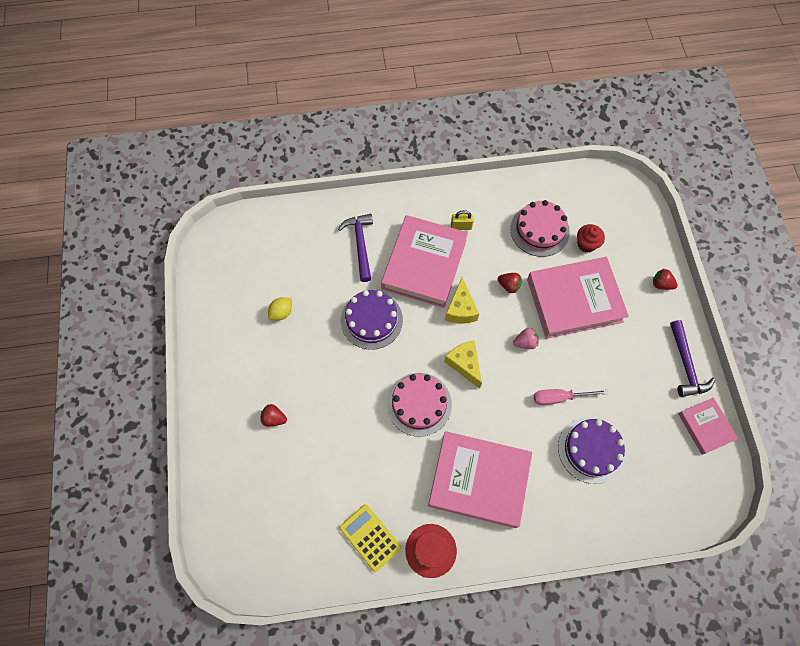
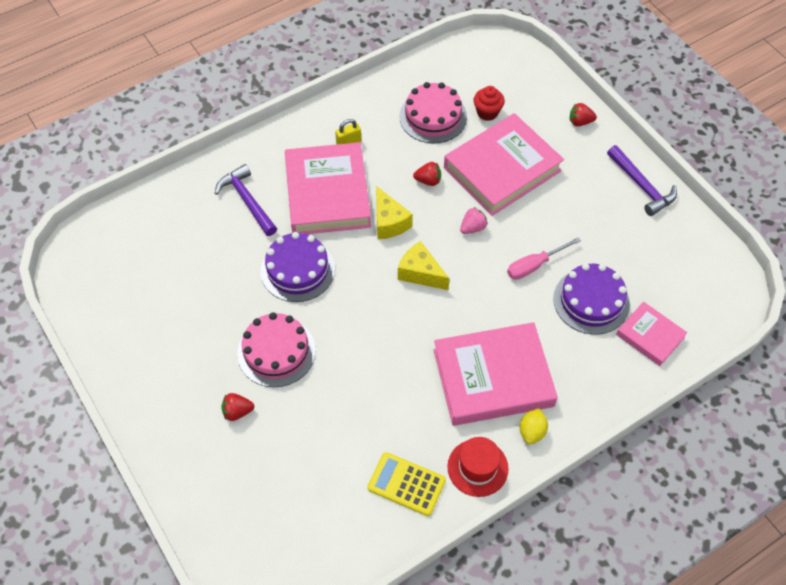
camera: 25 degrees left, 10 degrees down
yellow lemon [268,297,292,320] -> yellow lemon moved to [520,408,548,444]
pink cake [387,373,452,437] -> pink cake moved to [237,312,316,387]
pink book [678,398,738,455] -> pink book moved to [616,302,687,366]

